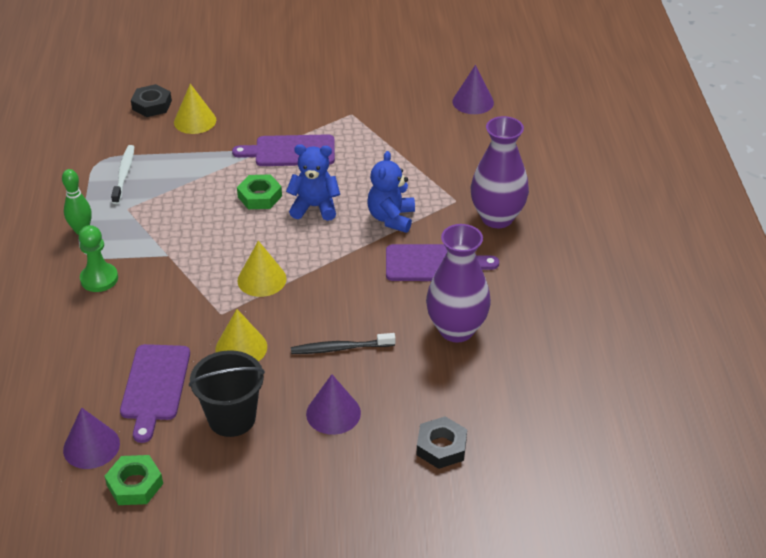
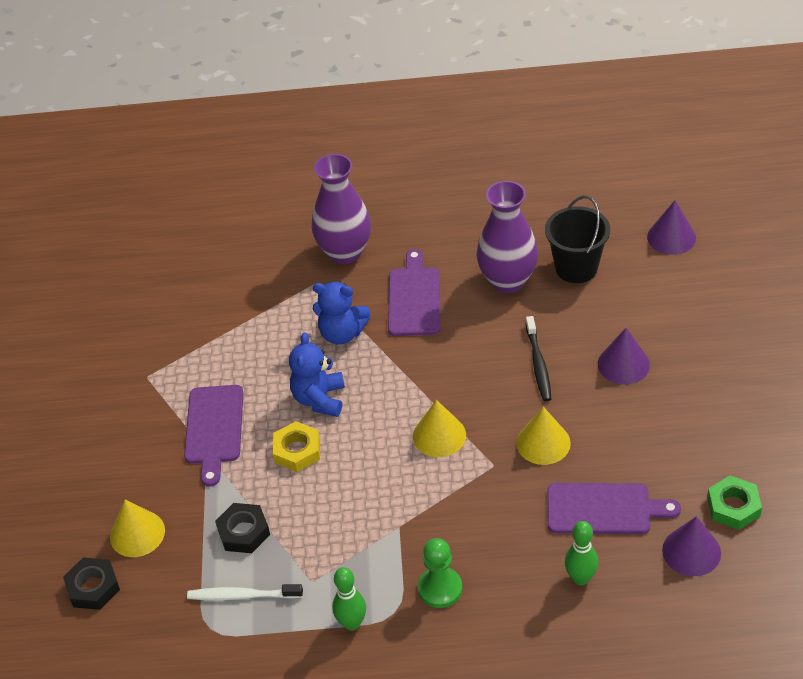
camera: 85 degrees left, 5 degrees up
black bucket [189,350,265,437] -> black bucket moved to [545,196,610,283]
green nut [237,174,282,209] -> yellow nut [273,421,320,472]
black nut [417,416,467,469] -> black nut moved to [215,503,270,553]
purple cone [452,65,494,114] -> purple cone moved to [647,200,696,255]
none -> green bowling pin [565,521,598,585]

